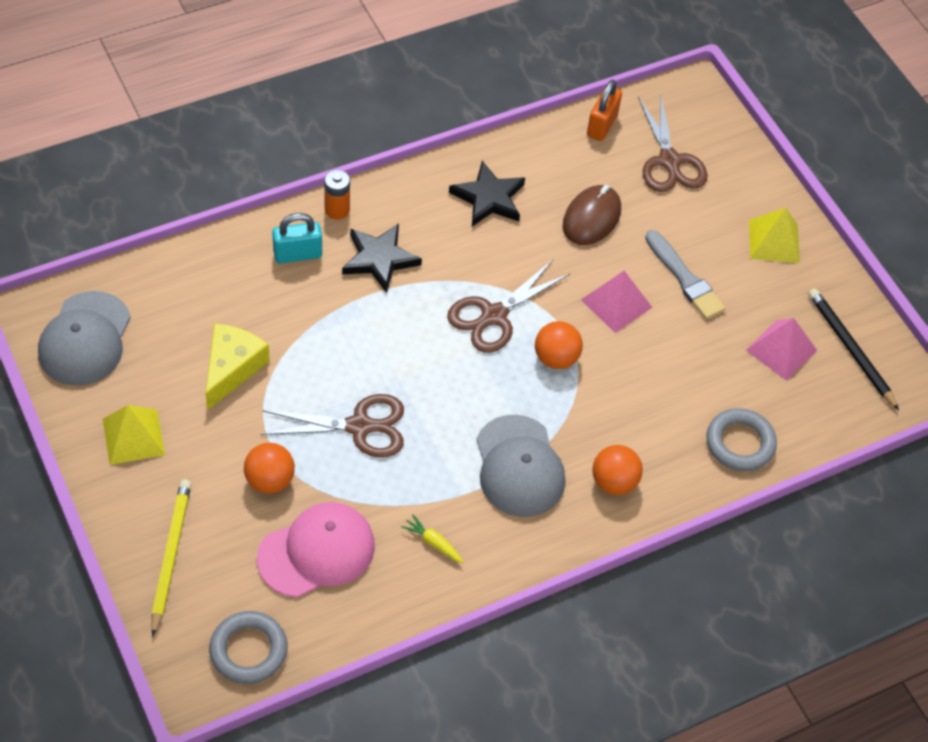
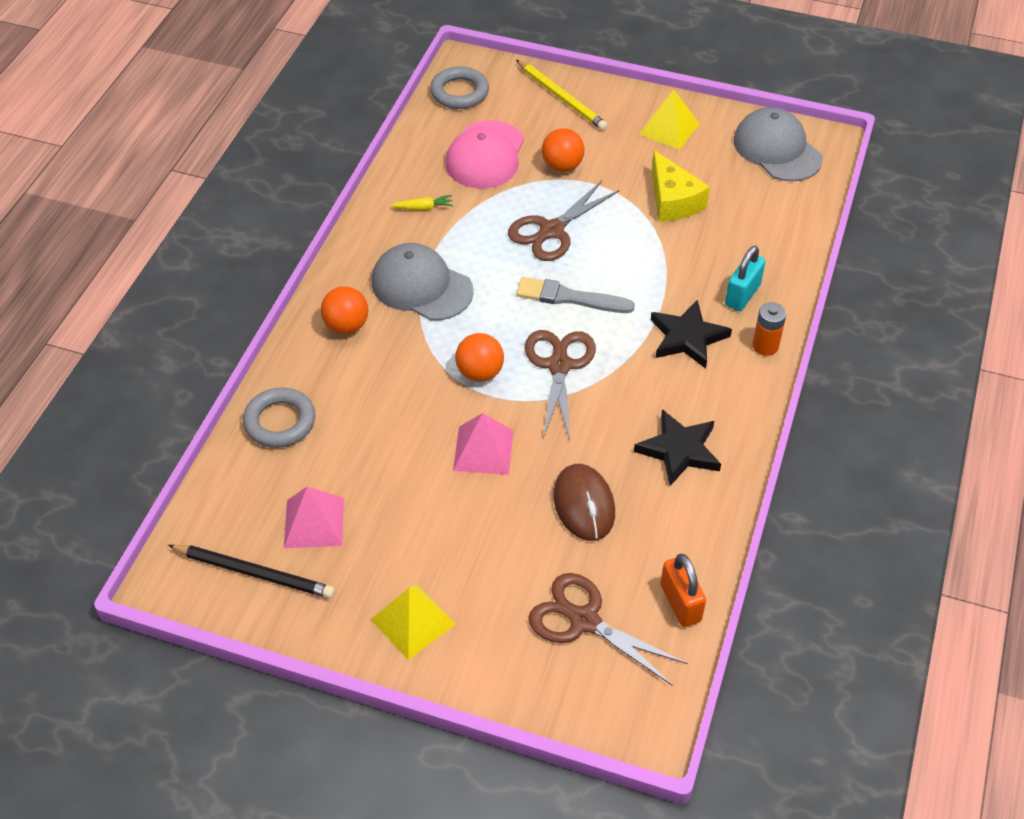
camera: 140 degrees right, 5 degrees down
grey brush [645,230,726,319] -> grey brush moved to [516,277,635,313]

